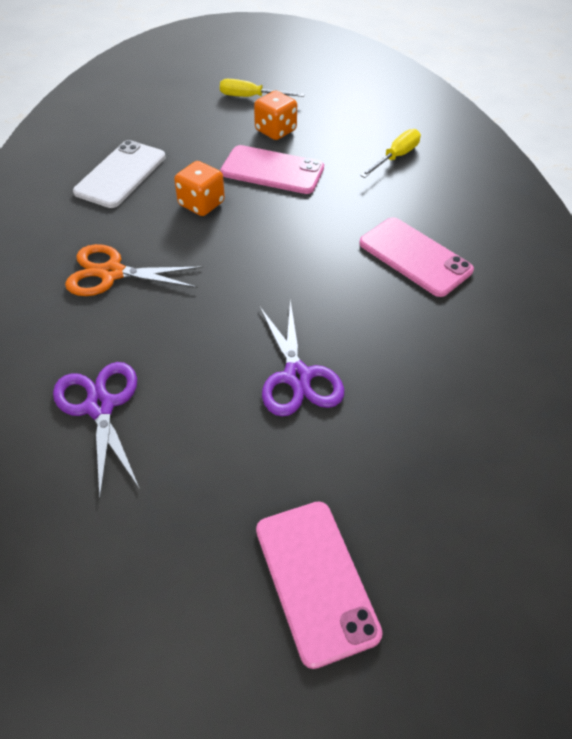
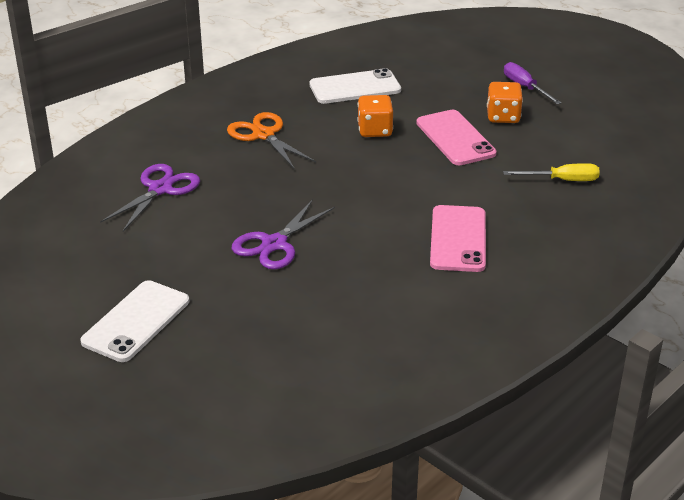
camera: 50 degrees right, 15 degrees down
yellow screwdriver [220,79,305,97] -> purple screwdriver [504,62,562,104]
pink phone [256,501,383,669] -> white phone [80,280,189,362]

